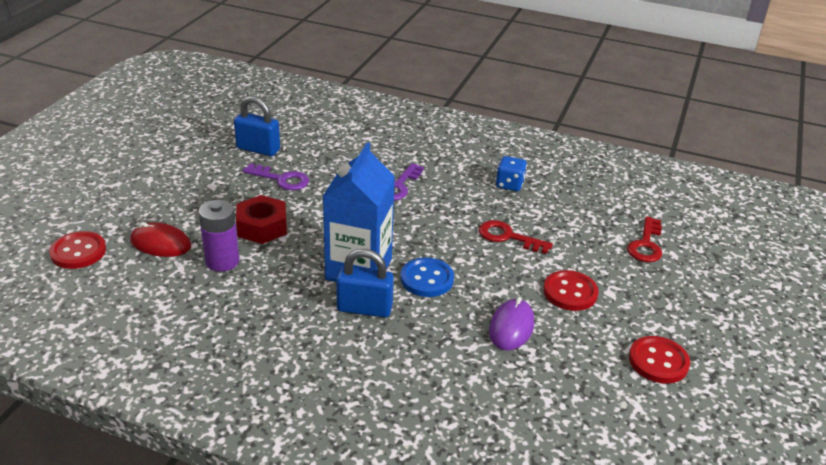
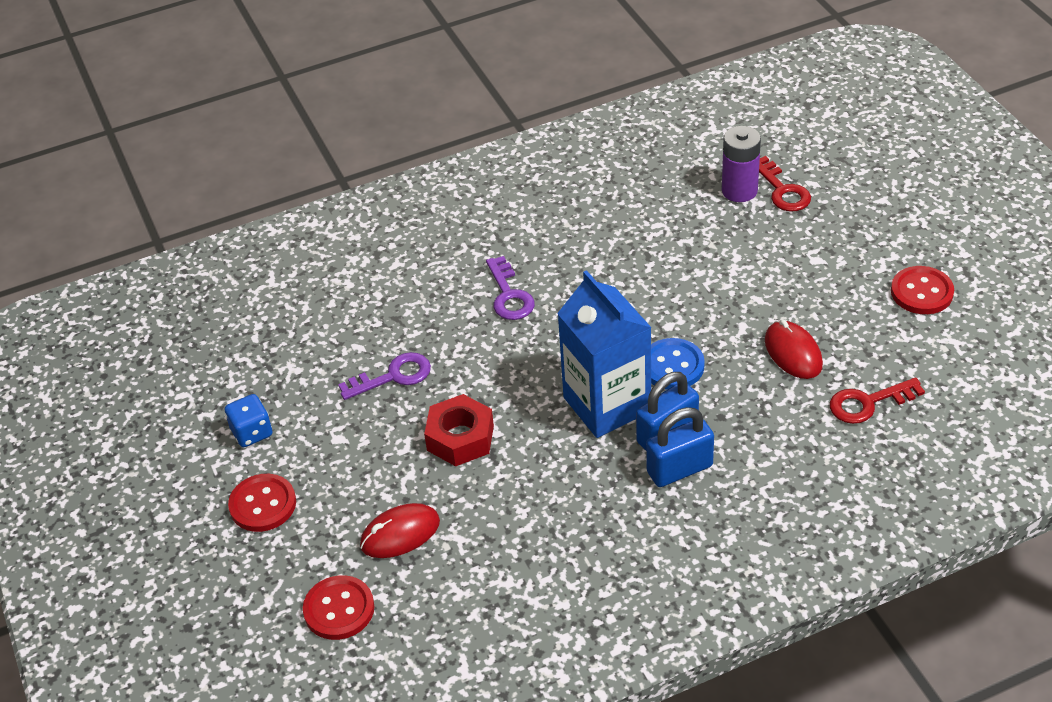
camera: 40 degrees left, 10 degrees up
purple battery [199,200,239,272] -> purple battery moved to [722,126,761,202]
blue padlock [234,96,280,156] -> blue padlock moved to [646,407,714,487]
red key [479,220,553,254] -> red key moved to [830,377,925,424]
purple mouse [489,297,534,350] -> red mouse [765,320,823,379]
blue dice [496,156,527,191] -> blue dice moved to [225,394,272,447]
red button [543,270,598,311] -> red button moved to [228,474,296,532]

